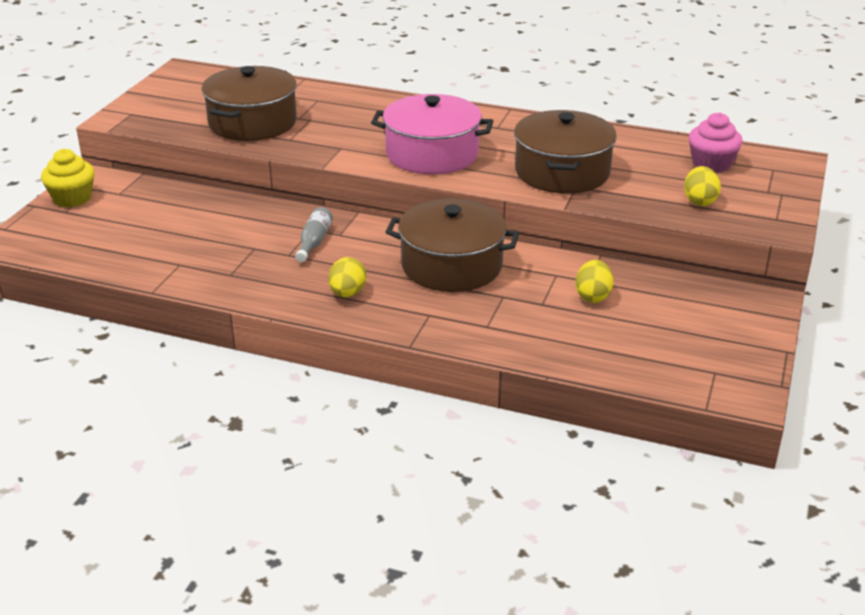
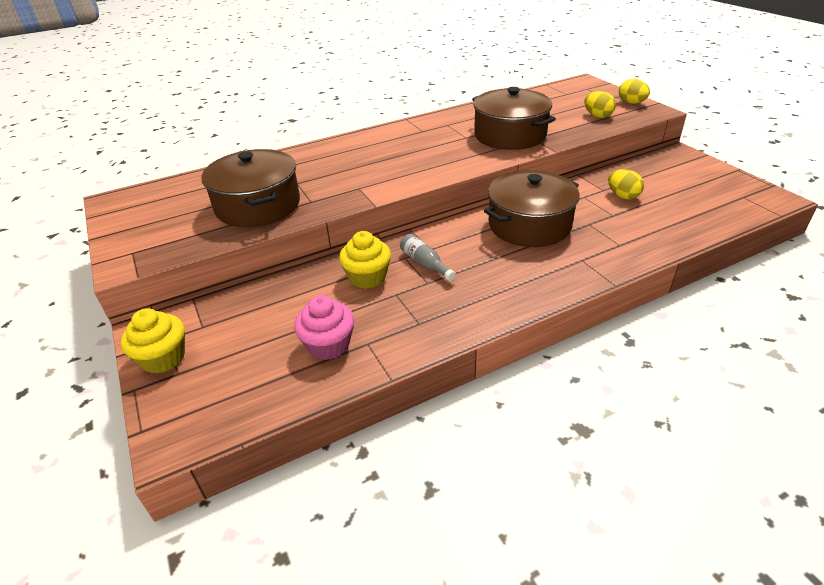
camera: 45 degrees left, 5 degrees up
yellow egg [328,257,366,297] -> yellow egg moved to [619,79,650,104]
pink pot [371,94,493,174] -> none
pink cupcake [689,112,743,173] -> pink cupcake moved to [294,295,354,360]
none -> yellow cupcake [339,231,391,289]

